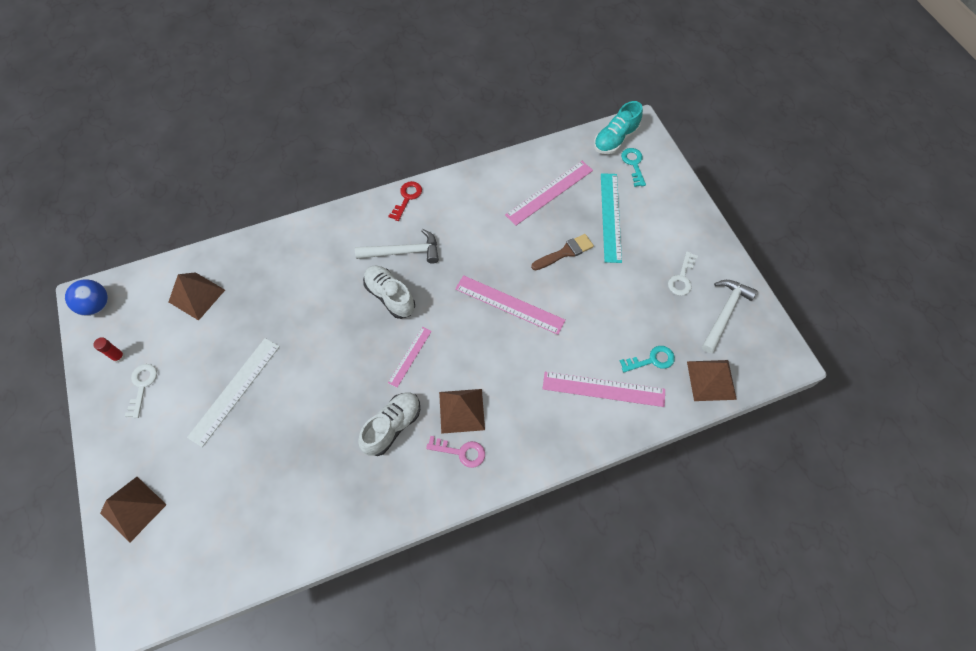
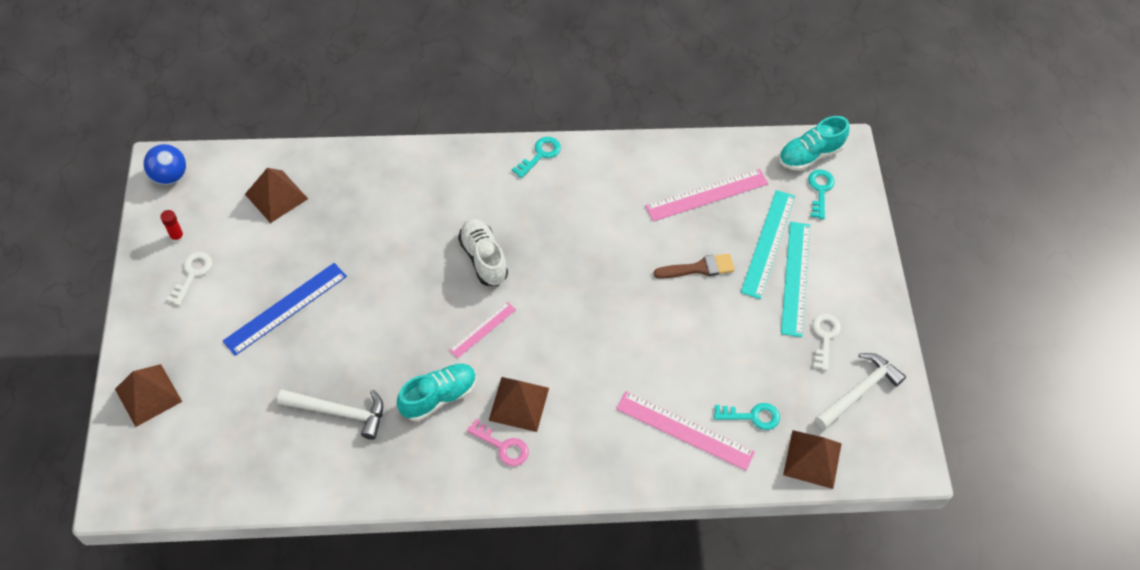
camera: 15 degrees right, 5 degrees down
white ruler [187,338,280,447] -> blue ruler [223,263,347,356]
white hammer [355,229,439,264] -> white hammer moved to [277,389,383,440]
white shoe [358,392,420,456] -> turquoise shoe [397,364,477,421]
red key [388,181,422,221] -> turquoise key [512,137,561,178]
pink ruler [455,275,566,335] -> none
white key [668,251,698,296] -> white key turned 150 degrees clockwise [813,314,841,371]
none -> turquoise ruler [781,222,810,337]

